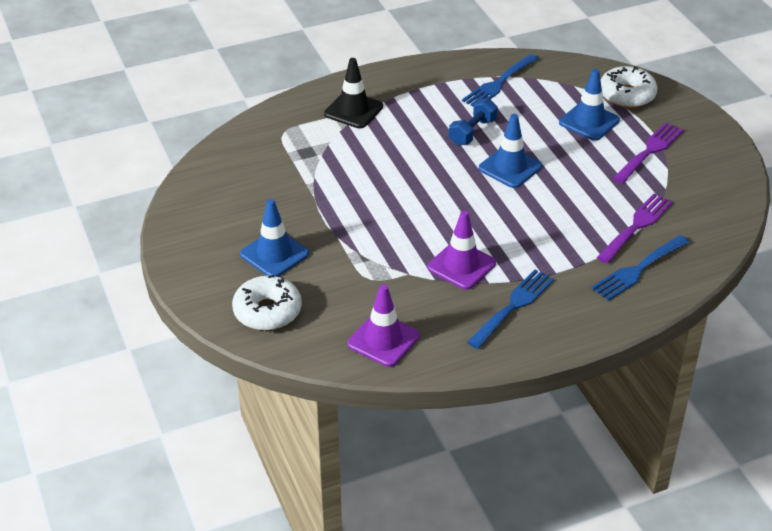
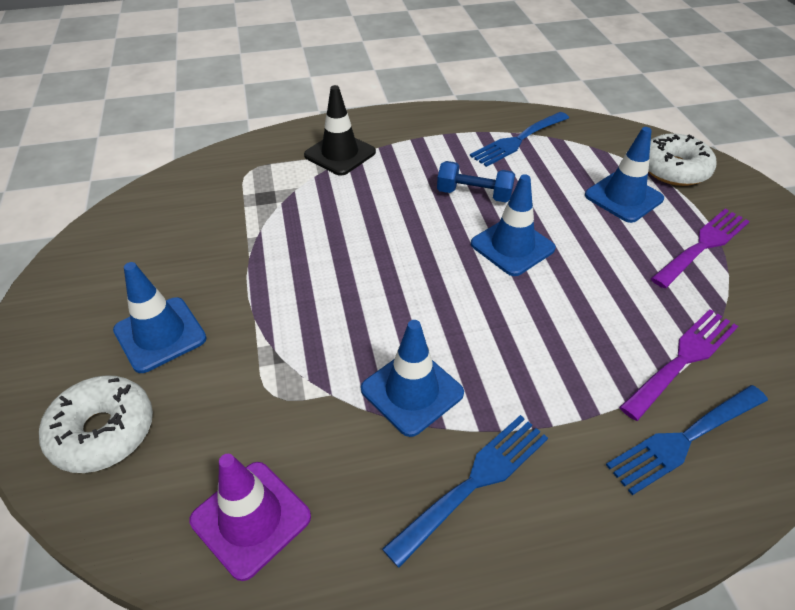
camera: 10 degrees right, 5 degrees up
purple traffic cone [427,210,496,290] -> blue traffic cone [361,320,464,437]
blue dumbbell [449,98,498,146] -> blue dumbbell turned 60 degrees clockwise [437,161,515,202]

